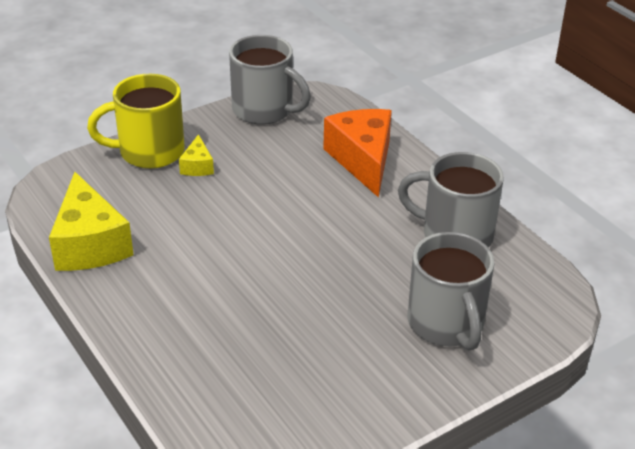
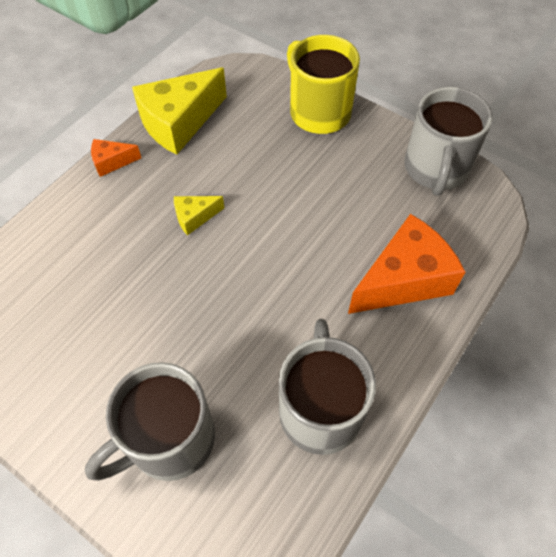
camera: 70 degrees right, 20 degrees up
yellow cheese [179,134,214,176] -> yellow cheese moved to [174,196,224,235]
none -> orange cheese [91,139,141,177]

